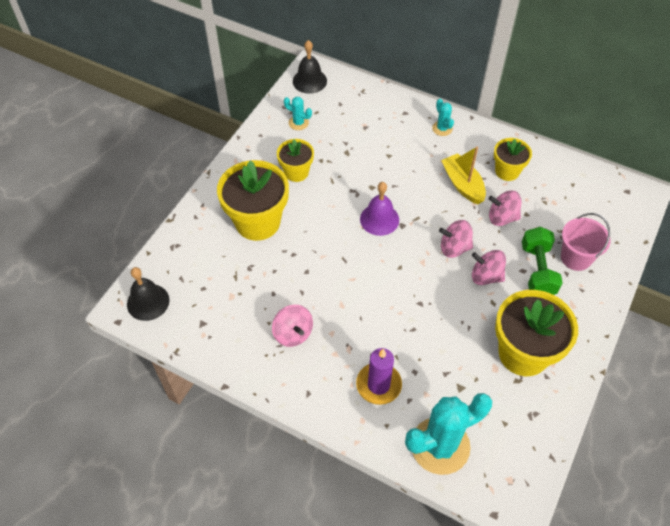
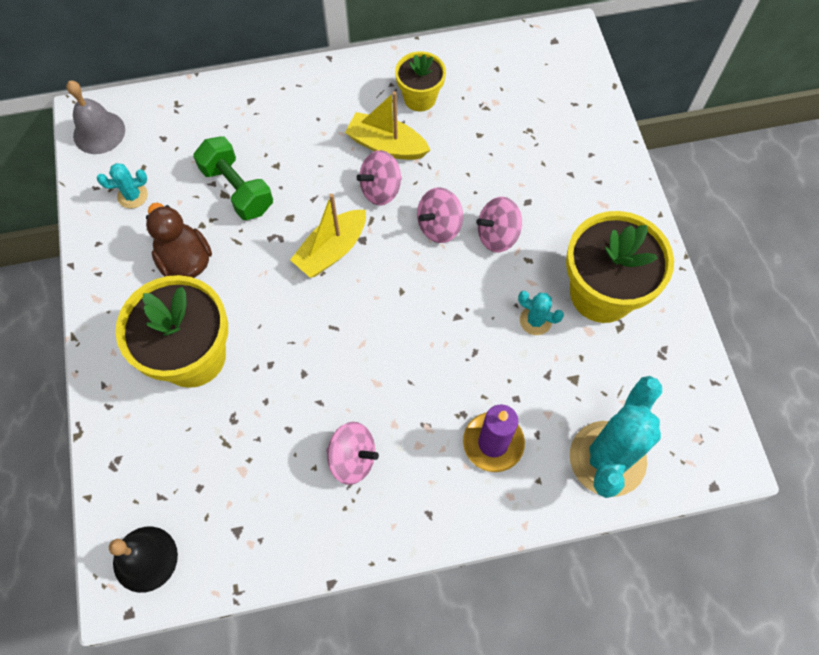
camera: 40 degrees left, 10 degrees up
yellow flower pot [277,139,314,182] -> brown duck [146,203,212,278]
black bell [293,40,327,94] -> grey bell [66,81,125,154]
purple bell [360,182,399,236] -> yellow boat [290,194,366,278]
turquoise cactus [432,98,454,136] -> turquoise cactus moved to [518,291,564,335]
pink spinning top [489,191,522,226] -> pink spinning top moved to [356,150,402,205]
green dumbbell [522,227,562,295] -> green dumbbell moved to [193,136,273,220]
pink bucket [561,213,611,271] -> none

